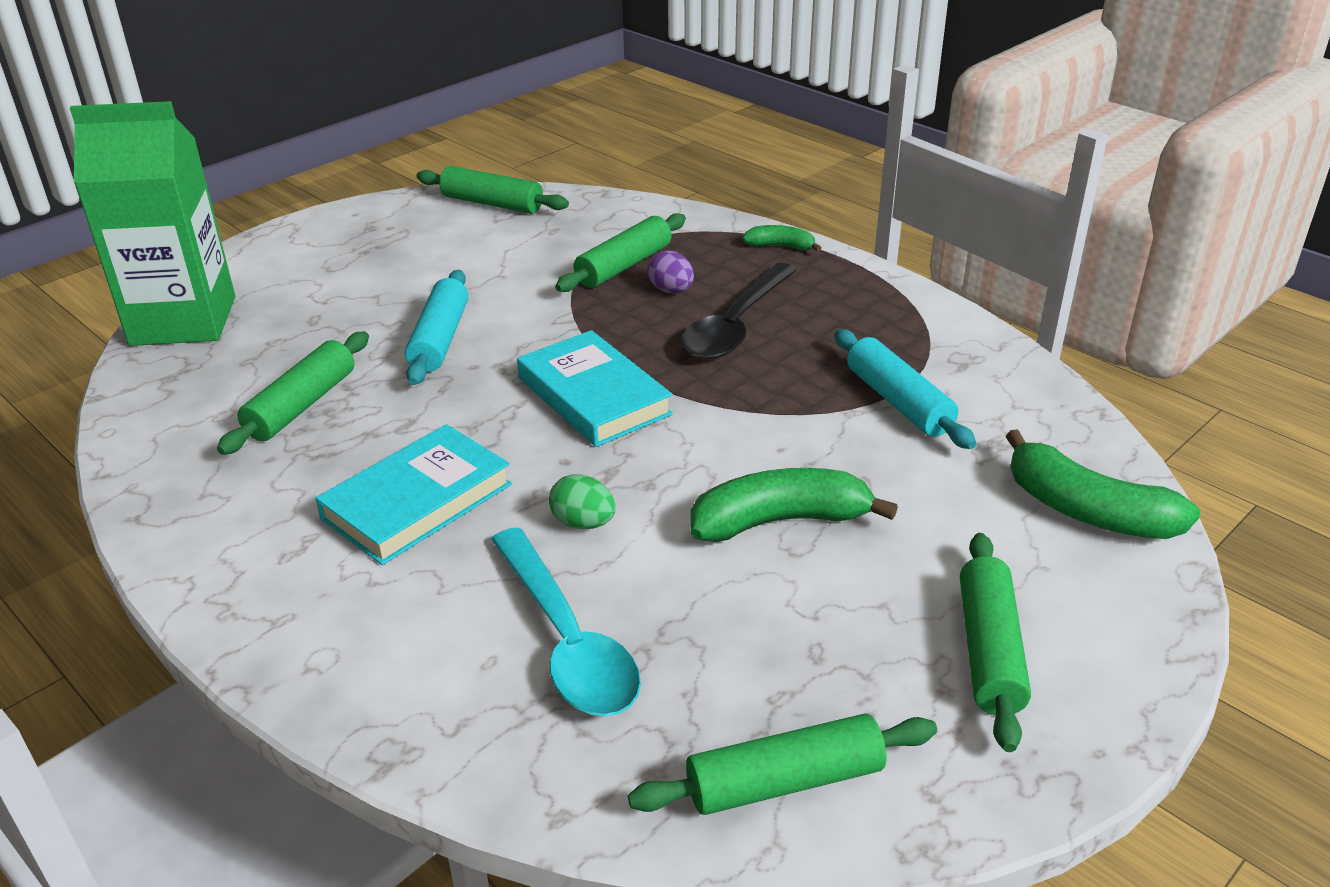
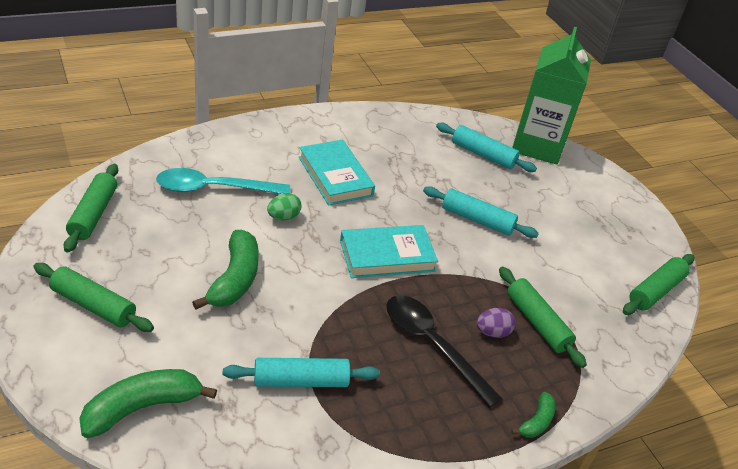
camera: 105 degrees right, 5 degrees up
green rolling pin [217,331,369,455] -> none
none -> turquoise rolling pin [436,123,537,172]

